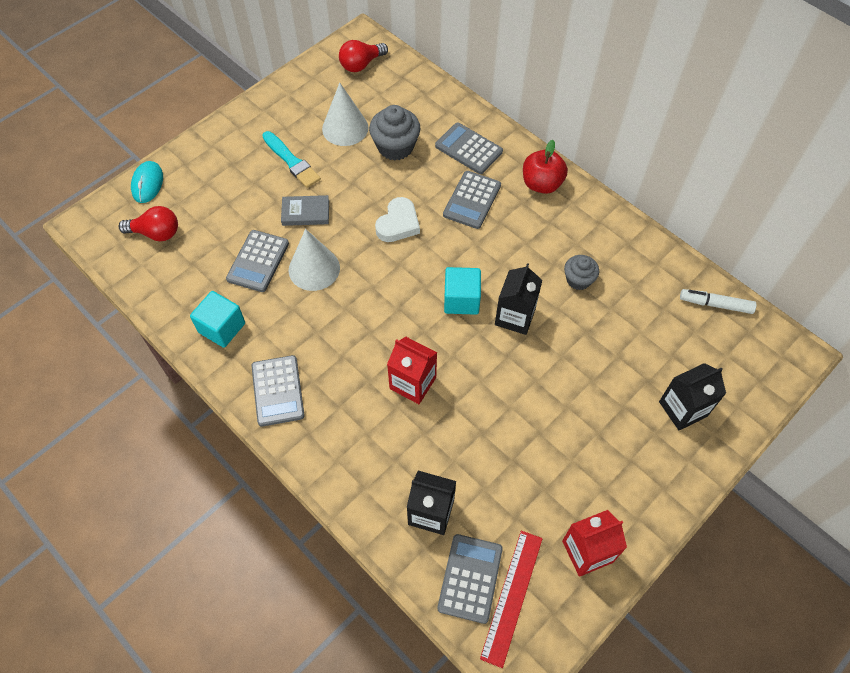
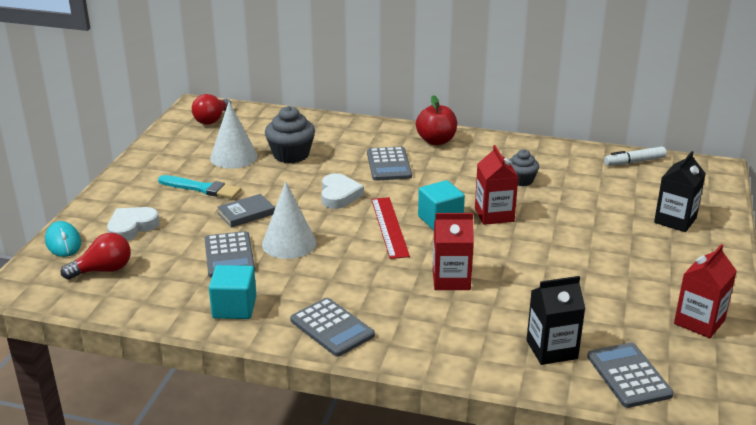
camera: 30 degrees left, 30 degrees down
grey calculator [435,123,503,174] -> none
red ruler [480,531,543,668] -> red ruler moved to [371,197,410,259]
black carton [495,263,542,335] -> red carton [475,145,518,225]
none -> white heart [107,207,160,241]

